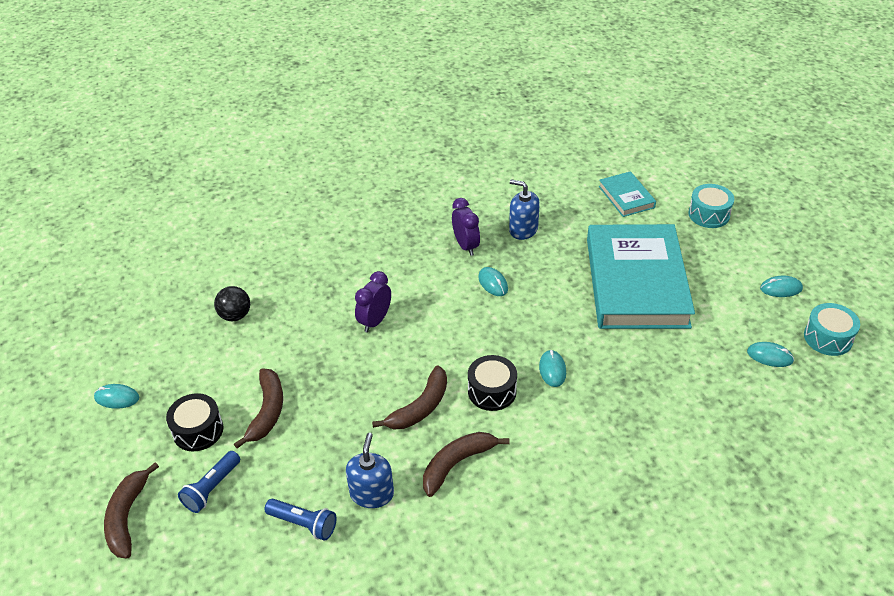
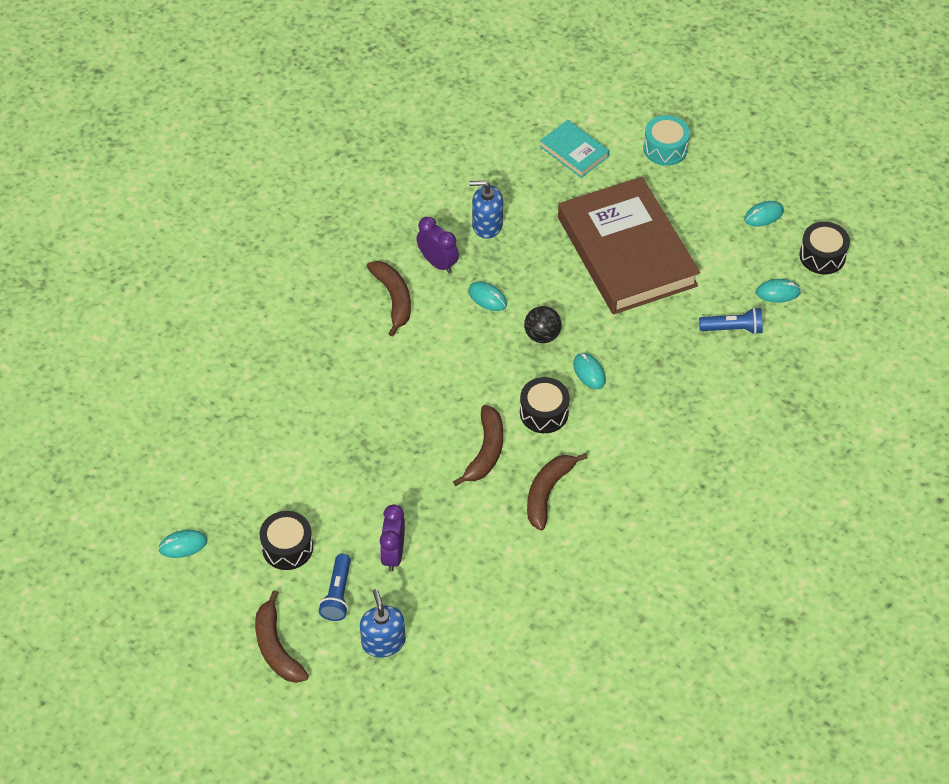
camera: 25 degrees left, 10 degrees up
black ball [214,286,250,321] -> black ball moved to [524,306,562,343]
brown banana [234,368,283,449] -> brown banana moved to [367,261,411,337]
blue flashlight [264,499,337,541] -> blue flashlight moved to [699,308,763,335]
blue soap dispenser [346,433,394,508] -> blue soap dispenser moved to [360,589,405,658]
purple clock [355,271,391,333] -> purple clock moved to [380,504,405,572]
turquoise book [587,224,695,329] -> brown book [558,177,700,315]
turquoise drum [804,303,860,356] -> black drum [799,222,850,274]

